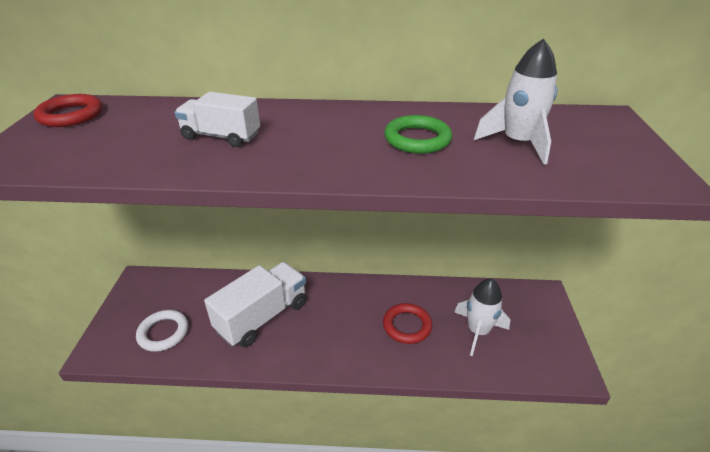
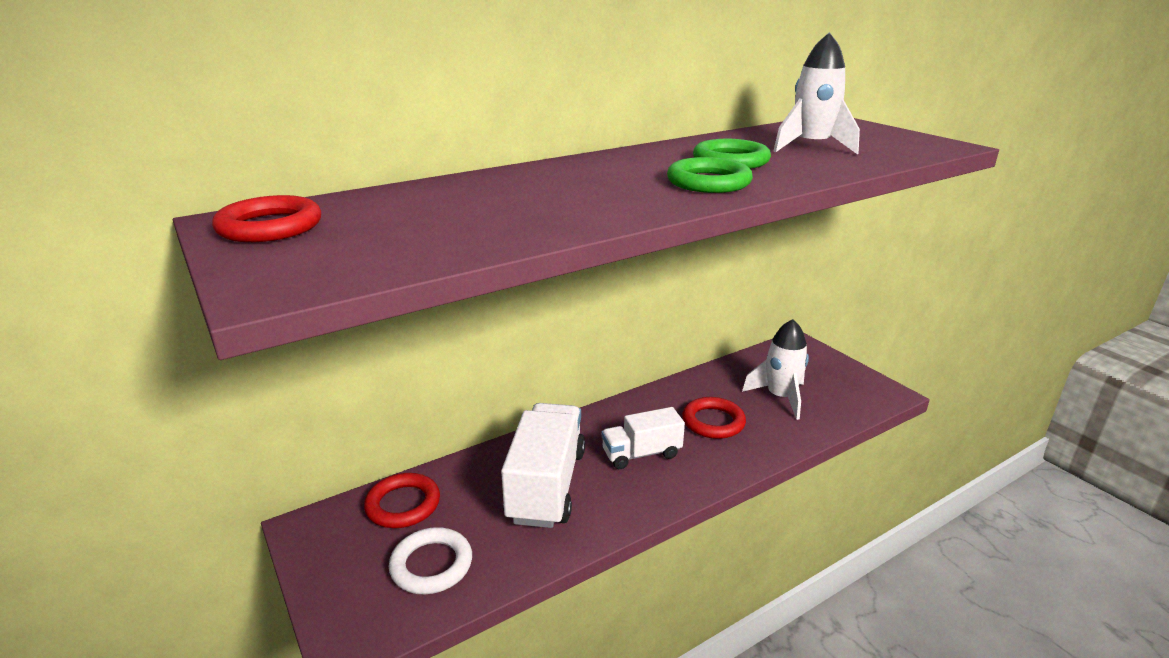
camera: 35 degrees left, 10 degrees down
white truck [174,92,260,147] -> white truck moved to [601,407,685,469]
none -> red ring [364,473,440,528]
none -> green ring [667,157,753,193]

